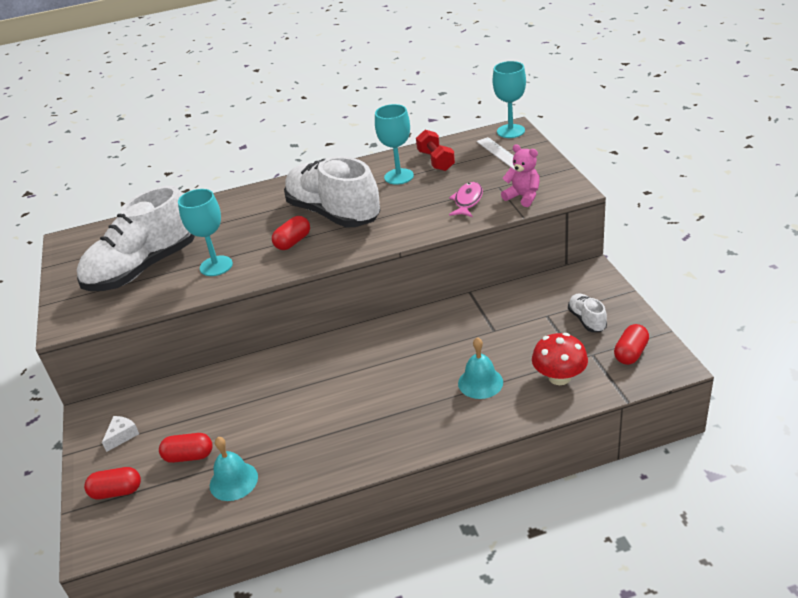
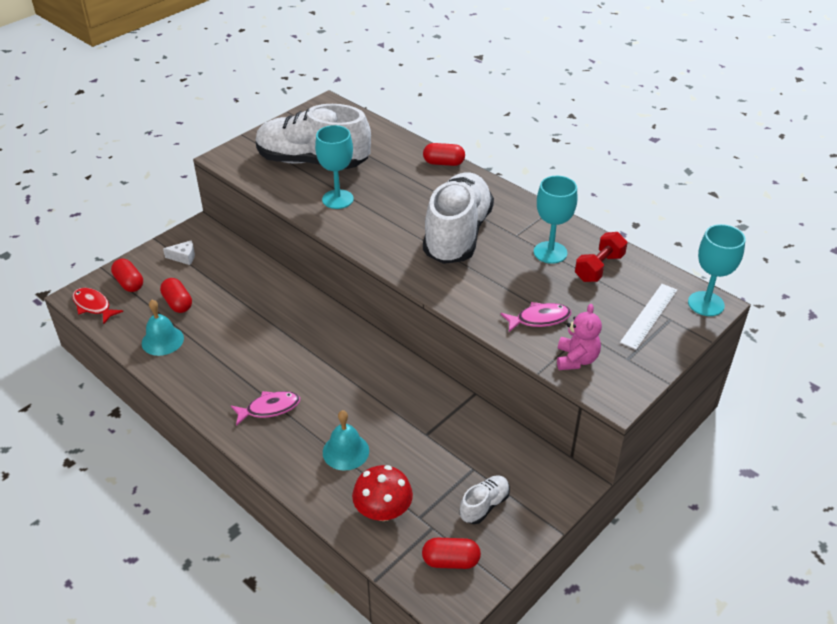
camera: 55 degrees right, 5 degrees up
red capsule [272,216,310,250] -> red capsule moved to [423,143,465,166]
none -> red fish [72,288,123,324]
none -> pink fish [231,391,300,426]

